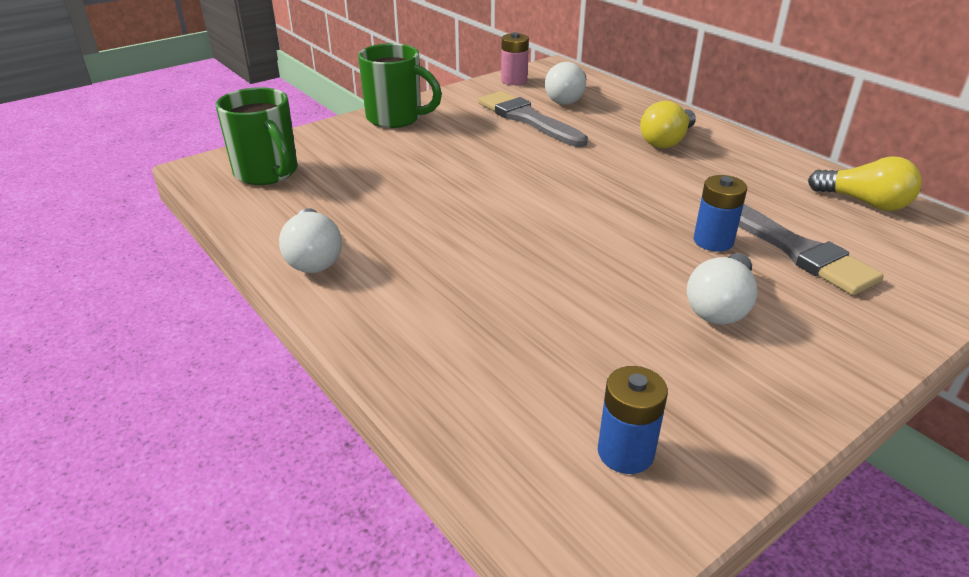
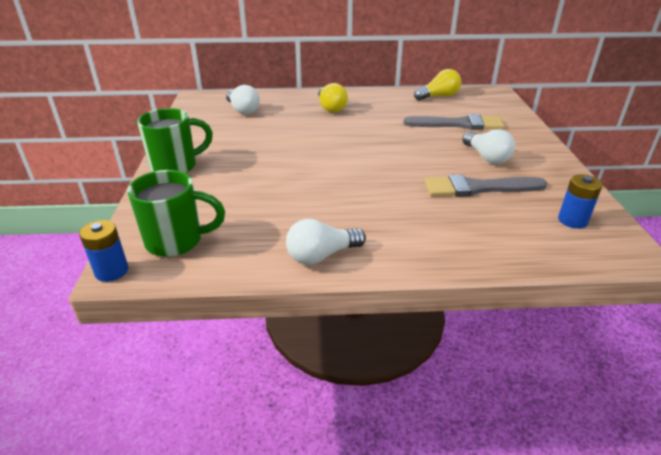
camera: 55 degrees left, 0 degrees up
white light bulb [279,208,342,273] -> white light bulb turned 135 degrees clockwise [286,219,366,265]
grey brush [478,91,588,147] -> grey brush moved to [424,174,547,197]
pink battery [501,32,529,85] -> none
blue battery [694,175,747,252] -> blue battery moved to [79,220,128,282]

